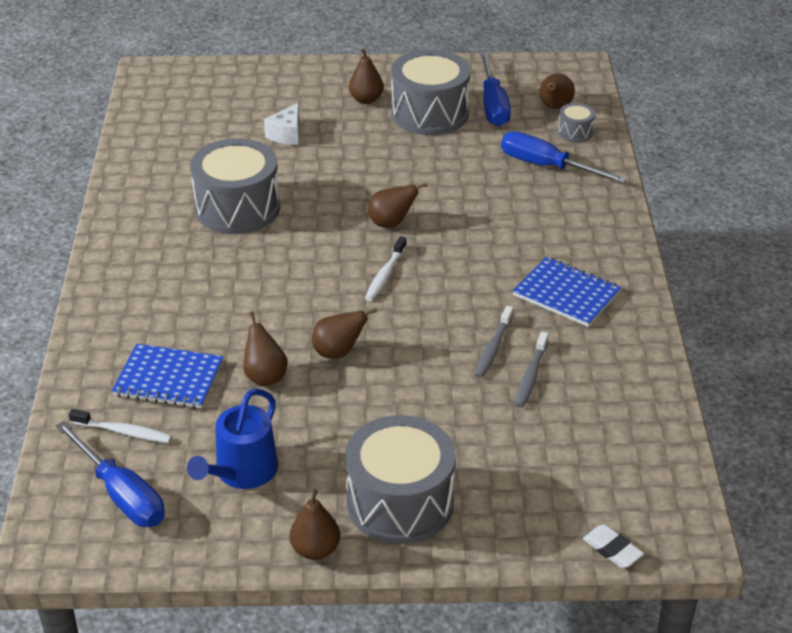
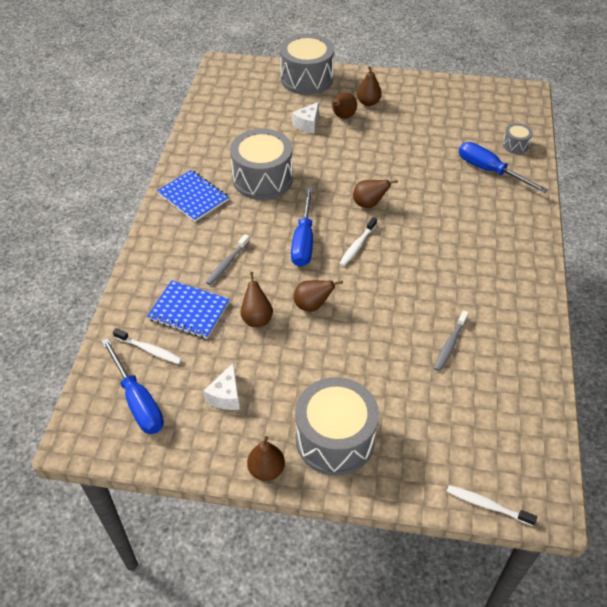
camera: 10 degrees right, 10 degrees up
blue watering can [187,388,278,489] -> white cheese [204,362,240,410]
grey drum [391,50,470,135] -> grey drum moved to [280,34,334,95]
grey toothbrush [475,306,514,378] -> grey toothbrush moved to [206,234,250,285]
blue screwdriver [480,53,511,126] -> blue screwdriver moved to [291,187,313,267]
blue notebook [513,257,621,327] -> blue notebook moved to [157,170,229,222]
brown pear [540,73,575,109] -> brown pear moved to [332,92,357,119]
white eraser [583,524,644,568] -> white toothbrush [447,485,537,526]

